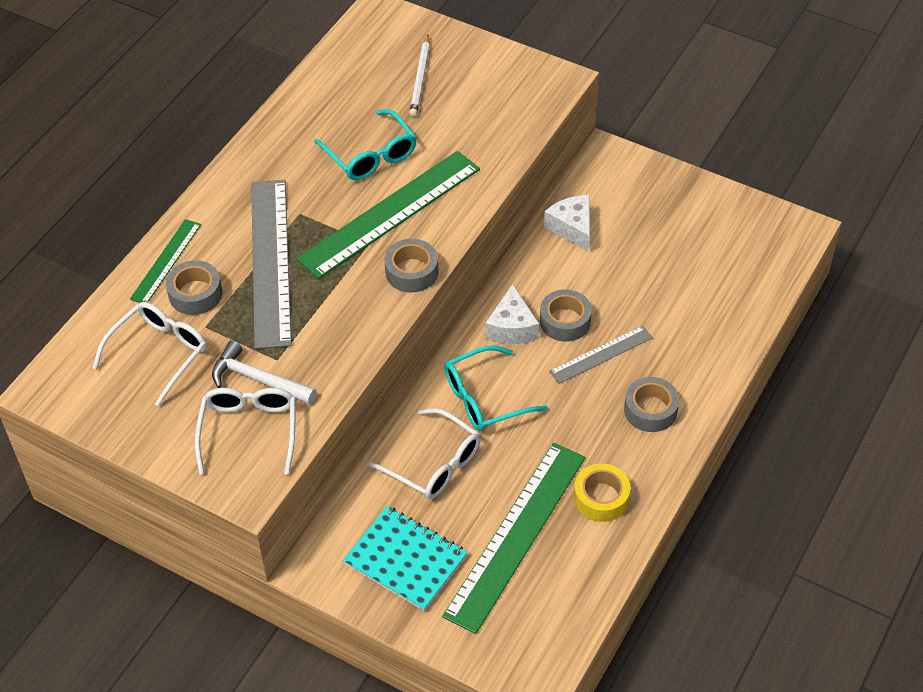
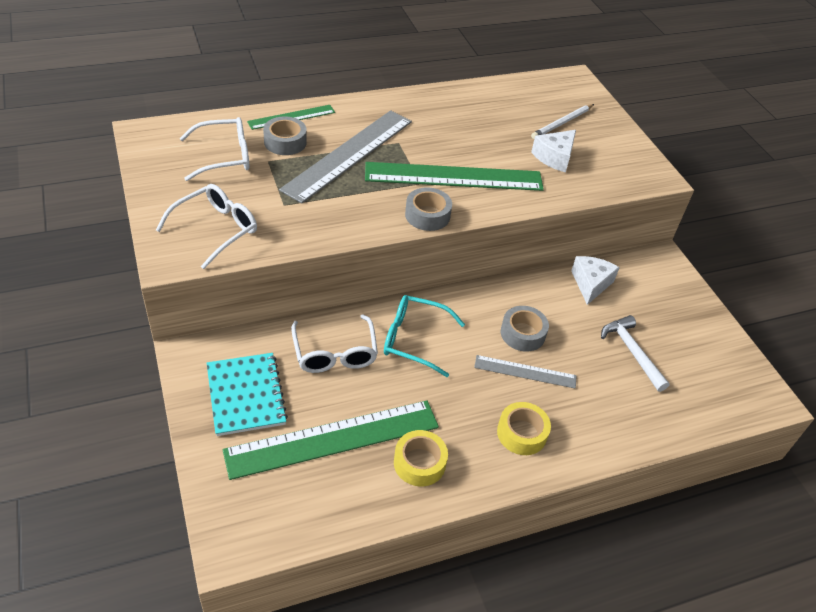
camera: 35 degrees right, 5 degrees down
white hammer [212,341,316,404] -> white hammer moved to [601,315,670,392]
turquoise glasses [314,109,416,180] -> none
white cheese [485,284,539,344] -> white cheese moved to [531,130,576,172]
grey tape [624,377,679,432] -> yellow tape [497,402,551,455]

